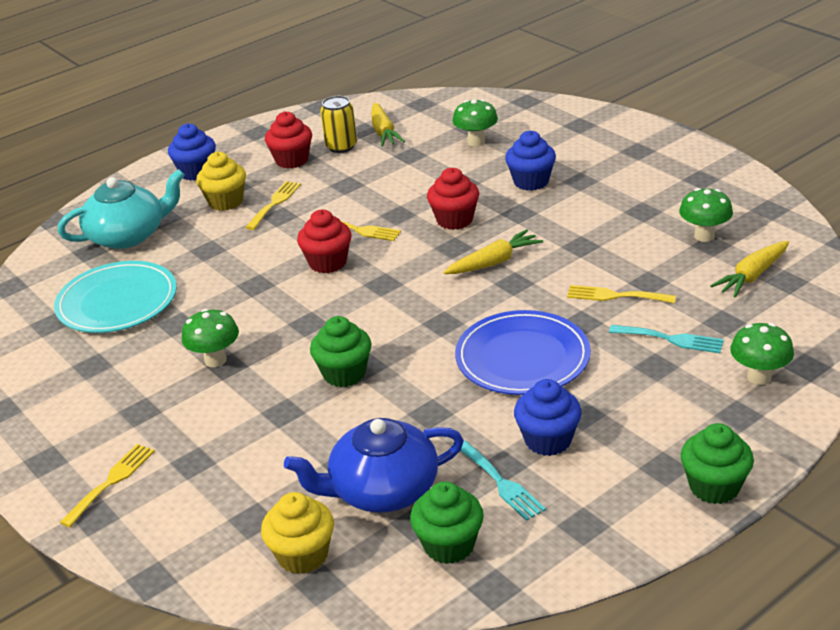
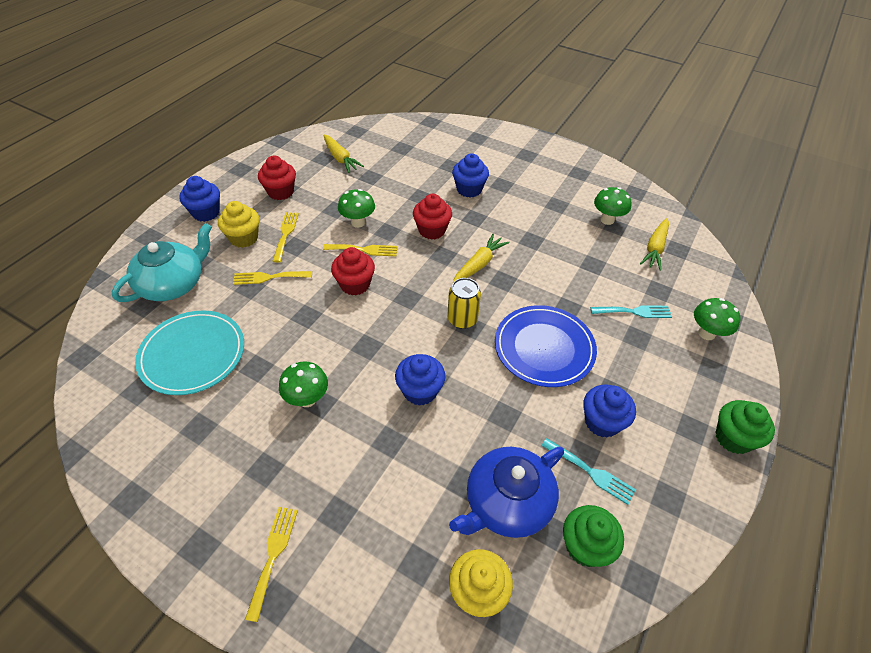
camera: 25 degrees left, 15 degrees up
green cupcake [310,316,371,387] -> blue cupcake [395,354,445,406]
yellow can [320,96,357,153] -> yellow can moved to [447,278,481,329]
green mushroom [452,99,498,146] -> green mushroom moved to [338,189,375,228]
yellow fork [567,285,676,304] -> yellow fork moved to [233,271,312,285]

